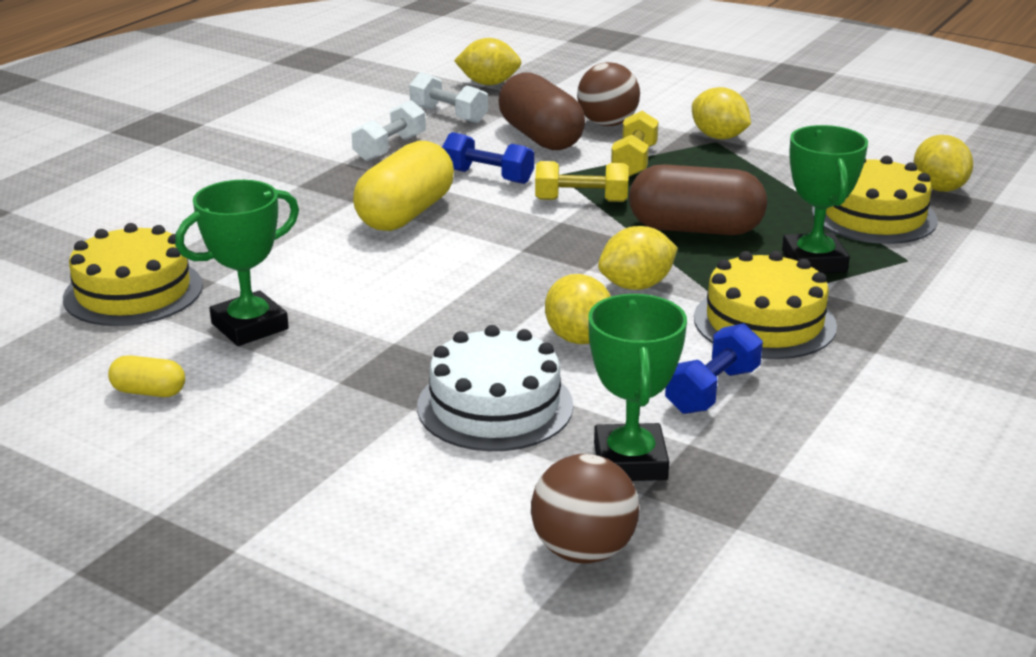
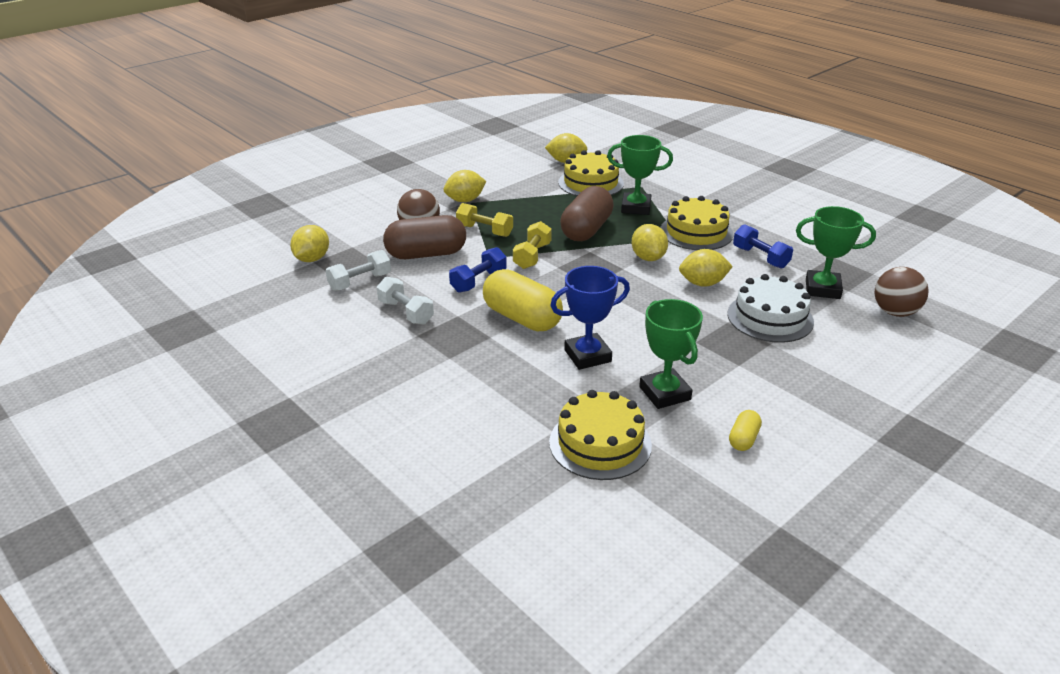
camera: 75 degrees left, 5 degrees up
none -> blue trophy [550,266,630,370]

